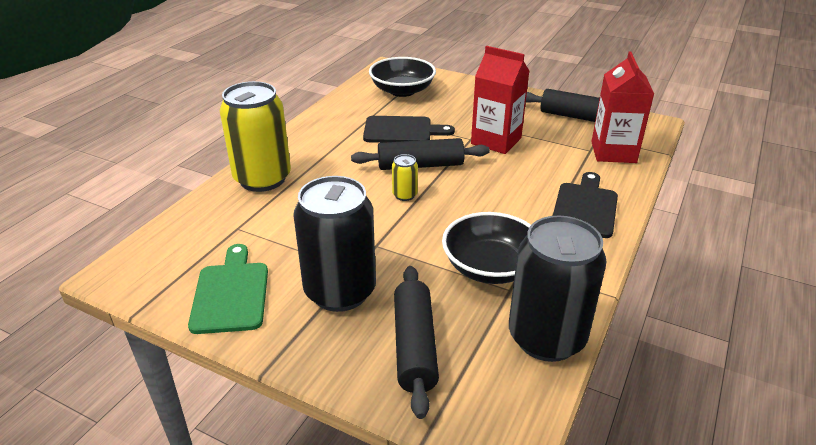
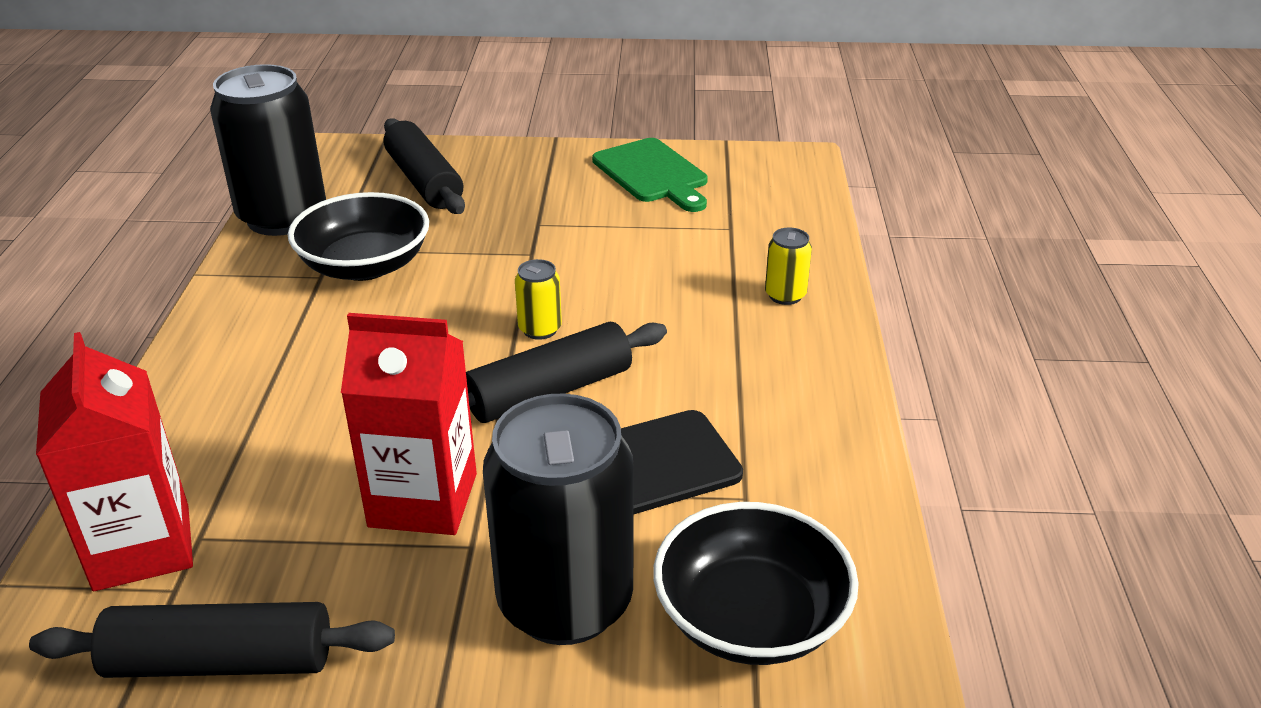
camera: 155 degrees right, 0 degrees up
yellow can [220,81,291,192] -> yellow can [765,227,812,305], size x0.42
black can [293,176,376,312] -> black can moved to [483,394,634,645]
black cutting board [553,172,618,238] -> none

